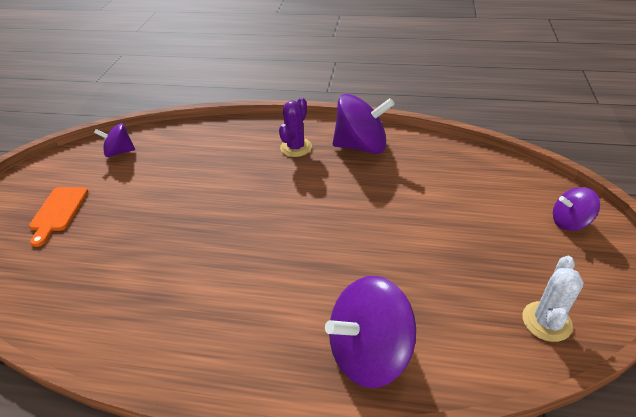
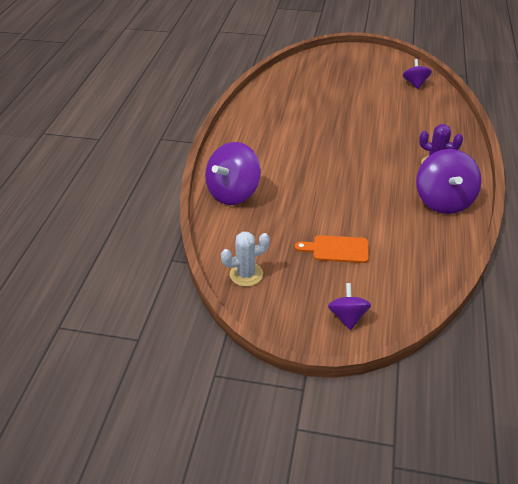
camera: 90 degrees right, 0 degrees up
orange cutting board [29,187,88,247] -> orange cutting board moved to [295,235,369,263]
purple spinning top [325,276,416,388] -> purple spinning top turned 120 degrees counterclockwise [205,142,261,205]
white cactus [522,256,584,342] -> white cactus turned 45 degrees counterclockwise [221,232,270,286]

